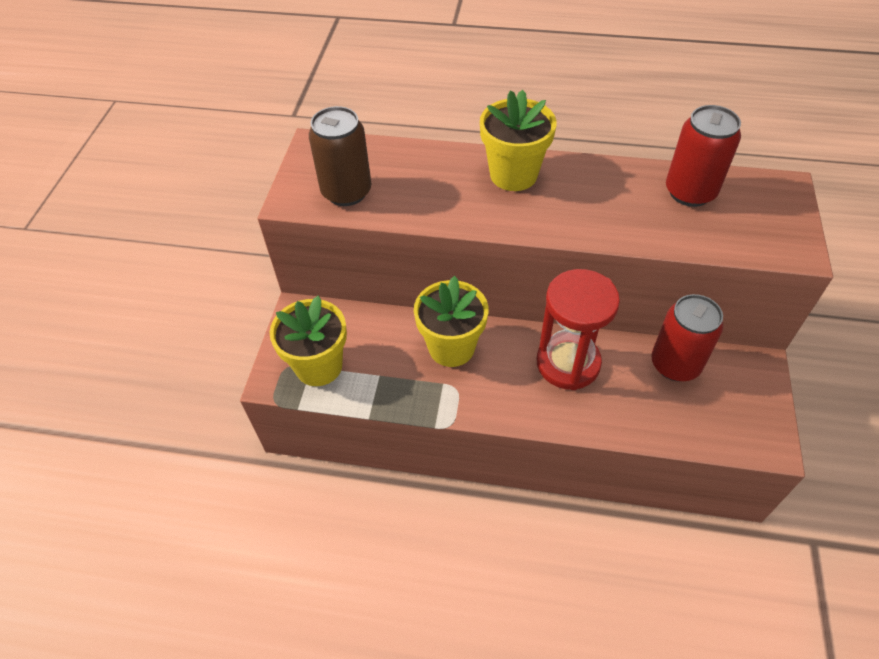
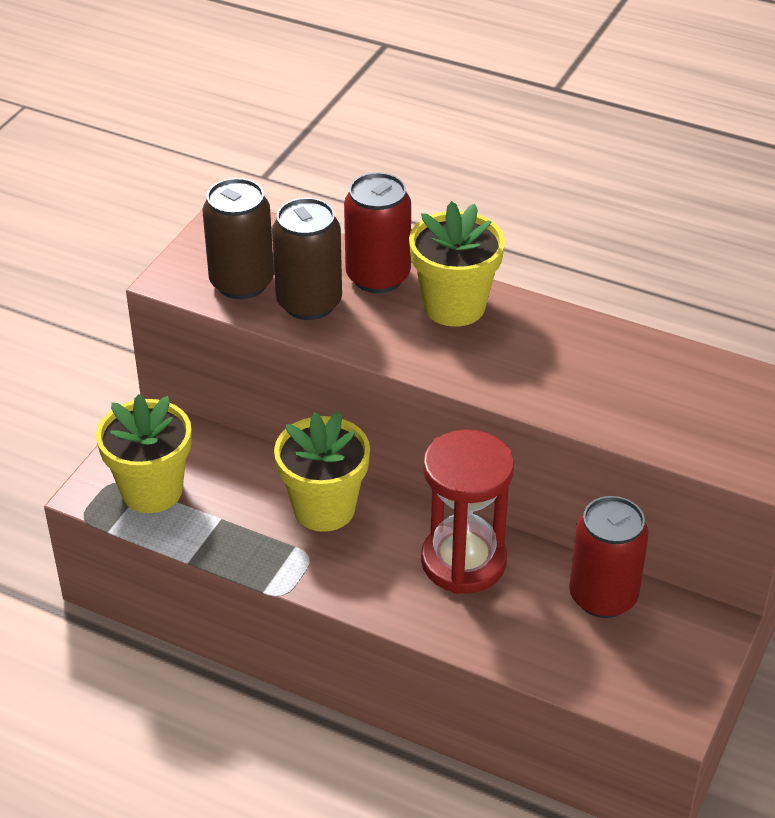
camera: 15 degrees right, 10 degrees down
red can [666,105,741,207] -> red can moved to [344,172,411,293]
none -> brown can [272,198,342,320]

